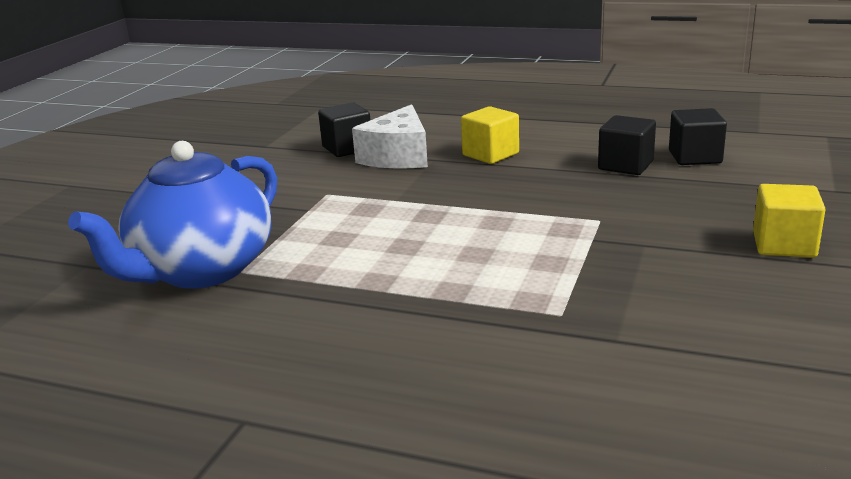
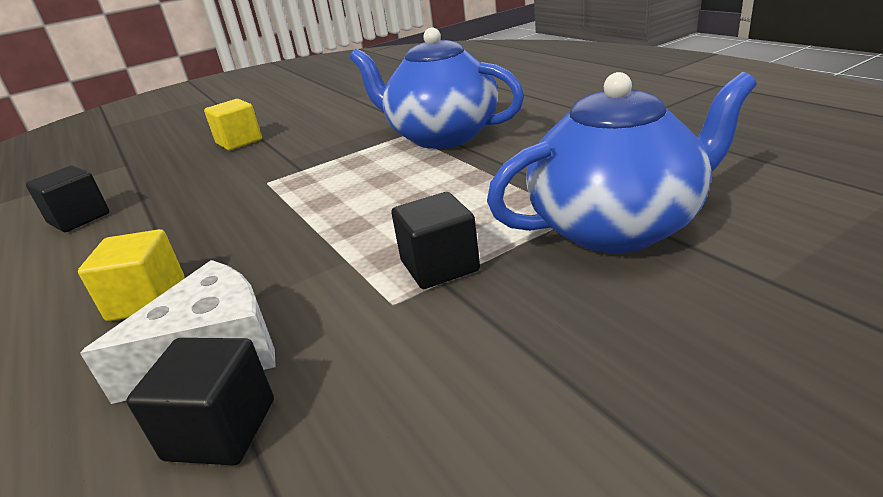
camera: 140 degrees left, 5 degrees up
black cube [598,115,656,175] -> black cube moved to [391,192,480,289]
none -> blue teapot [350,28,524,149]

